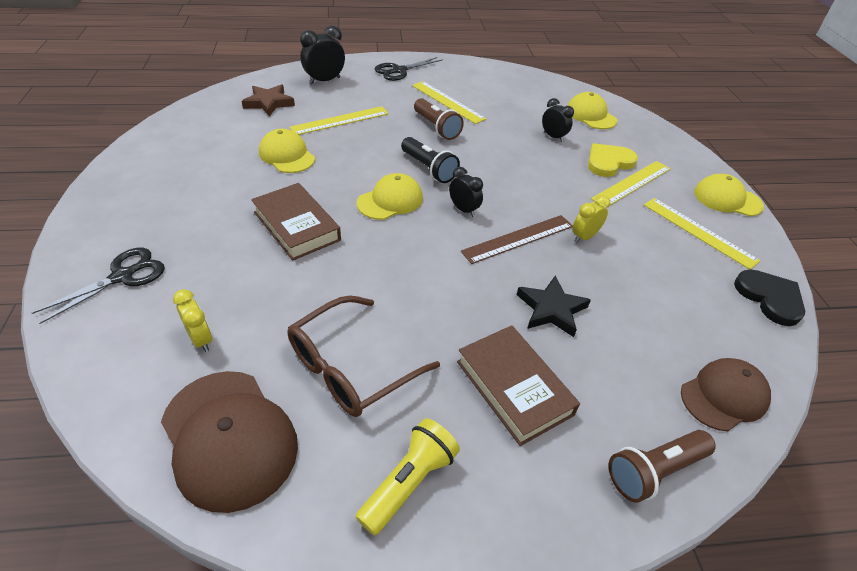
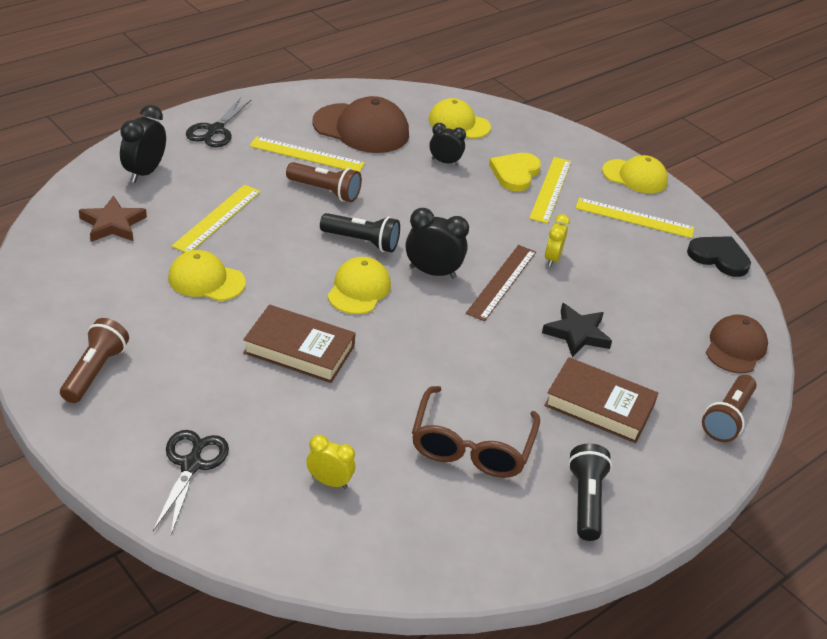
camera: 35 degrees left, 5 degrees down
brown cap [161,371,298,513] -> brown cap moved to [312,96,409,153]
yellow flashlight [356,418,460,536] -> black flashlight [568,443,612,541]
black clock [449,167,483,217] -> black clock [406,208,469,279], size x1.52
yellow cap [694,174,764,216] -> yellow cap turned 150 degrees counterclockwise [602,155,668,193]
none -> brown flashlight [60,318,129,403]

